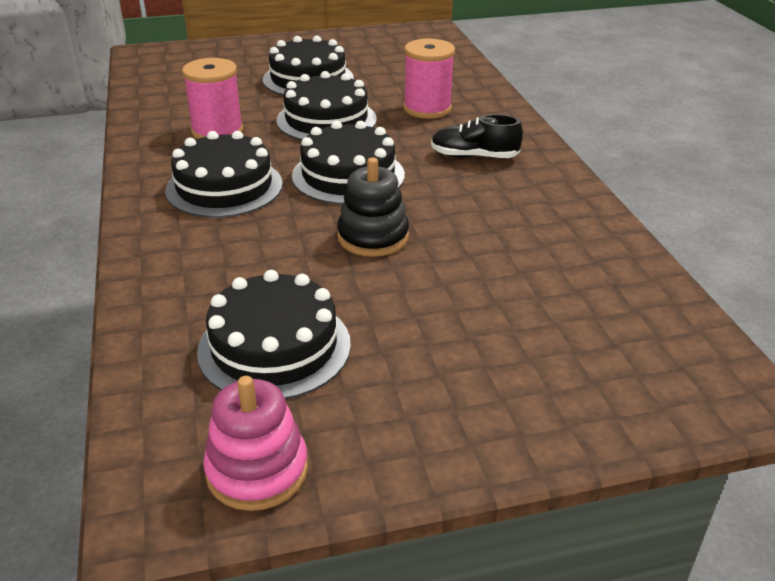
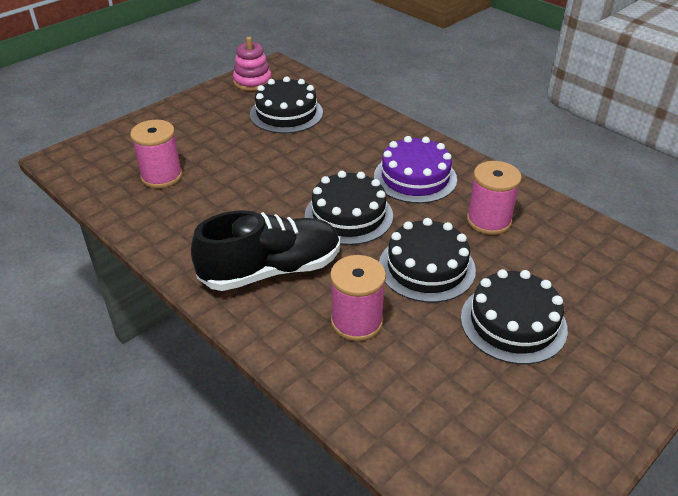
camera: 150 degrees right, 5 degrees up
black cake [165,131,283,218] -> purple cake [374,136,457,203]
black stacking toy [337,157,409,257] -> none
black shoe [431,114,523,158] -> black shoe [191,210,340,291], size x1.84
none -> pink spool [130,120,183,188]

